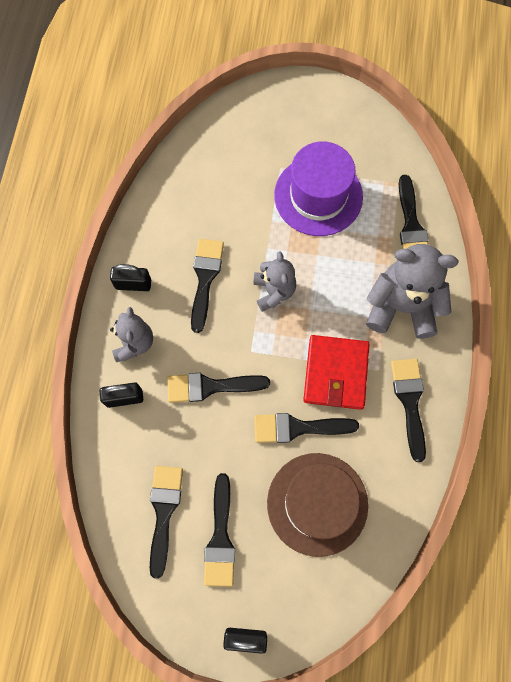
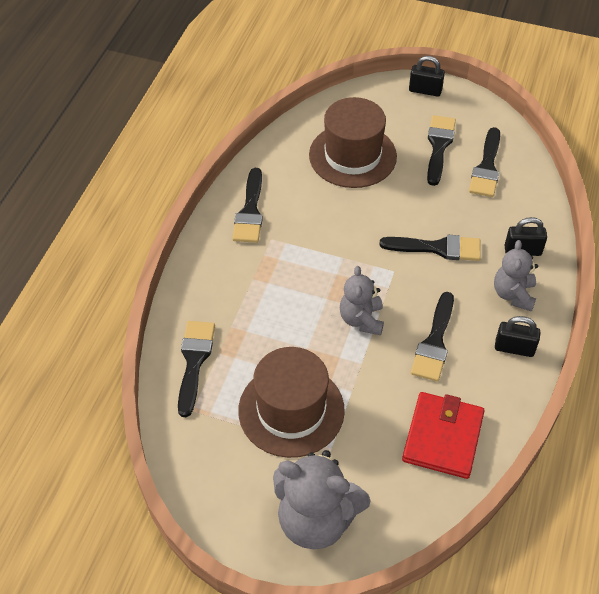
camera: 170 degrees left, 20 degrees down
black brush [254,413,359,443] -> none
purple hat [274,141,363,236] -> brown hat [238,347,345,458]
red wallet [303,335,370,410] -> red wallet moved to [402,392,485,479]
grey teddy bear [366,244,458,339] -> grey teddy bear moved to [273,450,371,549]

